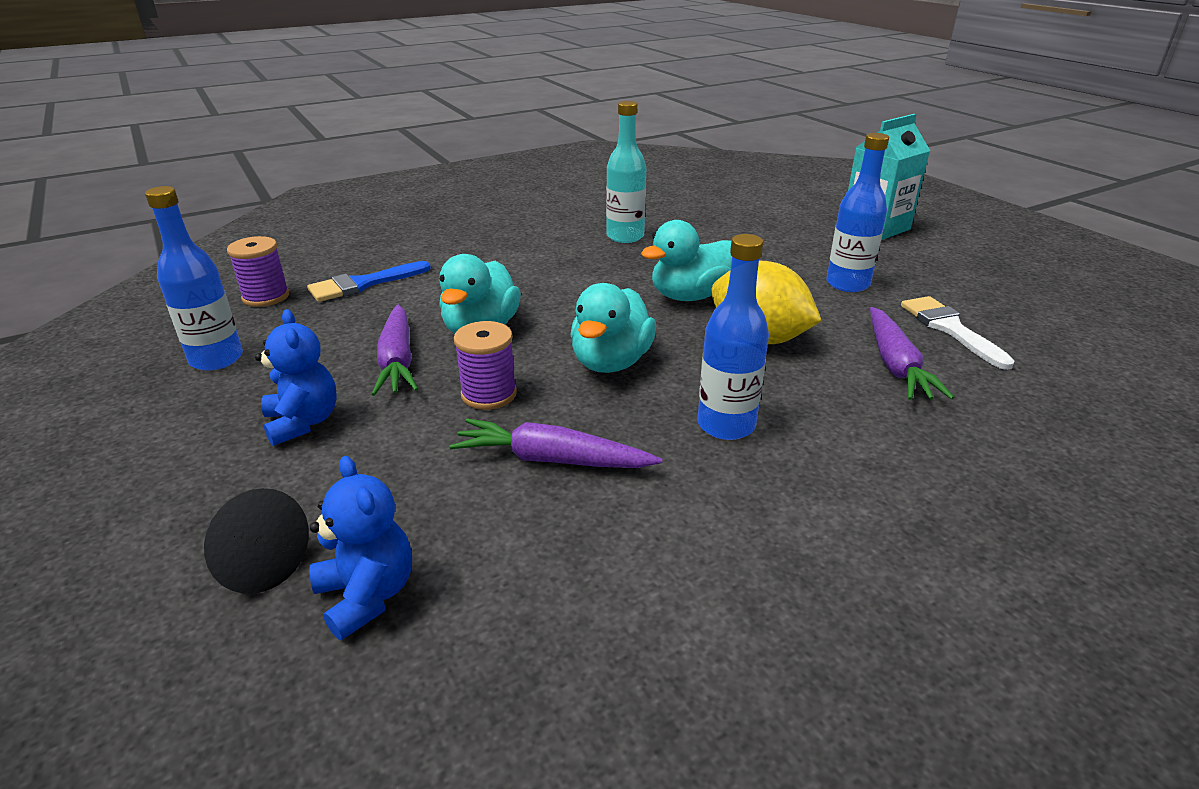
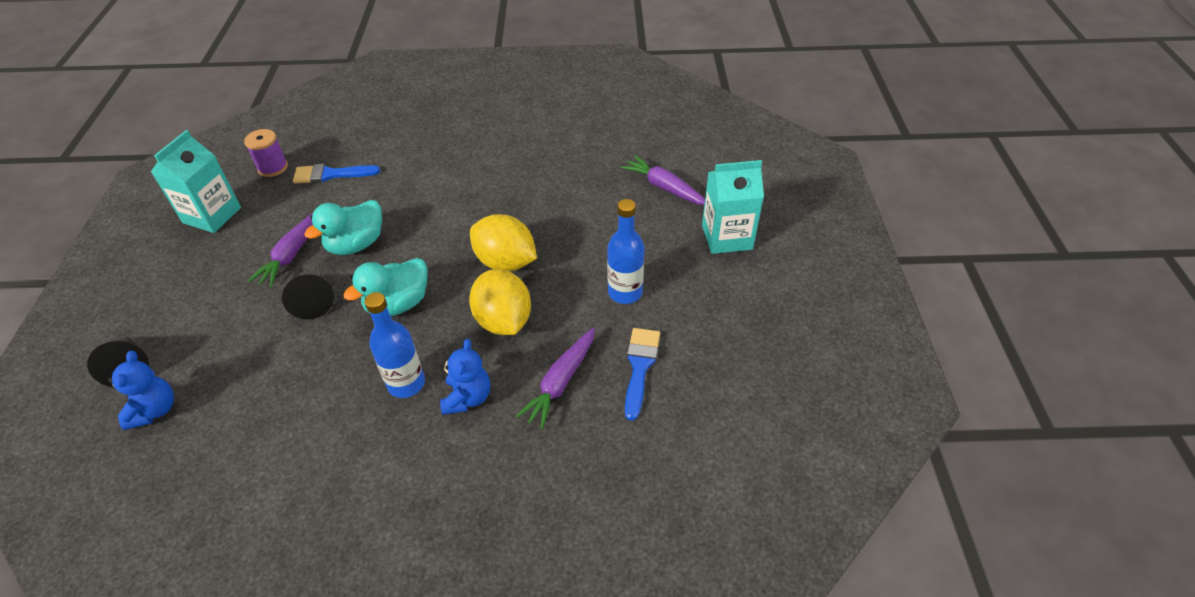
camera: 30 degrees right, 15 degrees up
blue bottle [145,186,243,371] -> turquoise carton [151,130,241,233]
blue teddy bear [255,309,337,446] -> blue teddy bear moved to [440,339,490,415]
purple carrot [450,418,662,468] -> purple carrot moved to [621,155,705,205]
purple spool [454,321,517,410] -> black cone [282,275,334,320]
turquoise bottle [606,101,646,243] -> none
turquoise duck [641,220,732,301] -> yellow lemon [470,214,537,271]
white brush [901,296,1014,370] -> blue brush [625,328,660,421]

